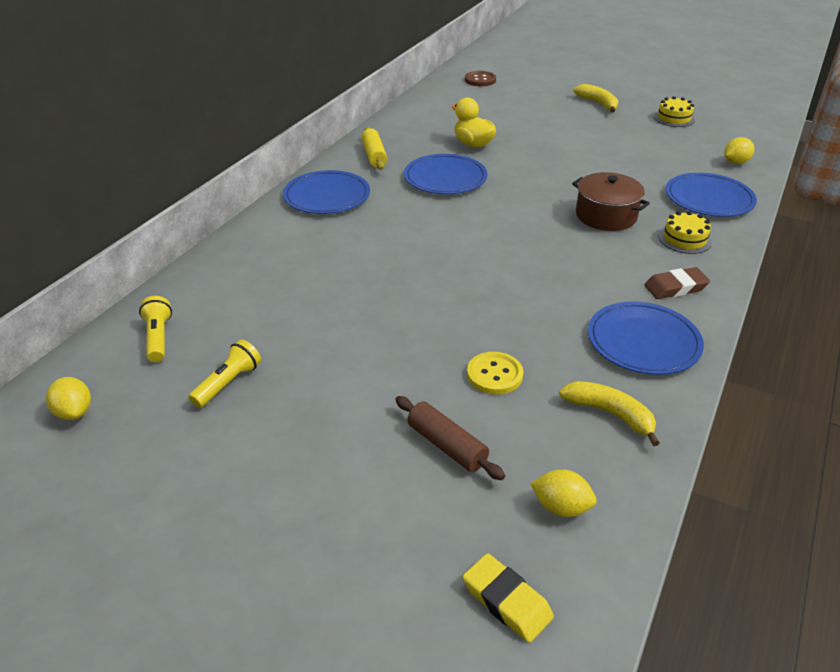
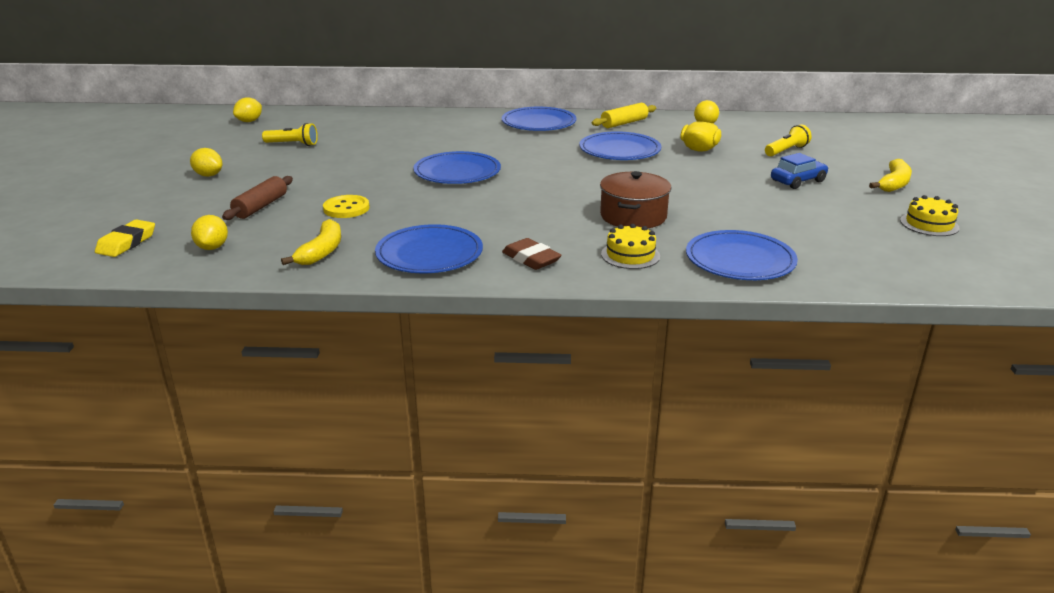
camera: 65 degrees right, 10 degrees down
yellow flashlight [139,296,172,362] -> yellow flashlight moved to [765,124,812,156]
brown button [465,71,496,86] -> none
yellow lemon [724,137,755,164] -> yellow lemon moved to [190,148,222,177]
none -> blue plate [414,151,501,184]
none -> blue car [771,153,828,189]

